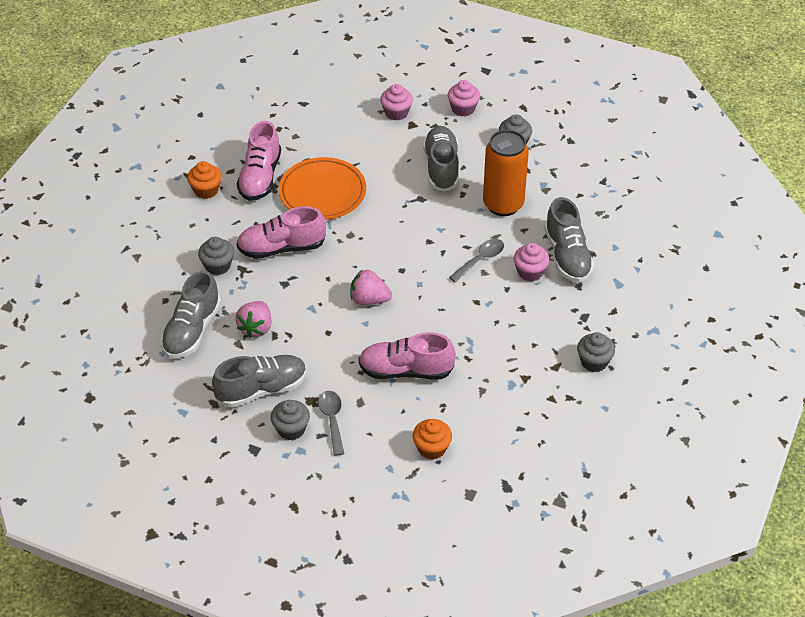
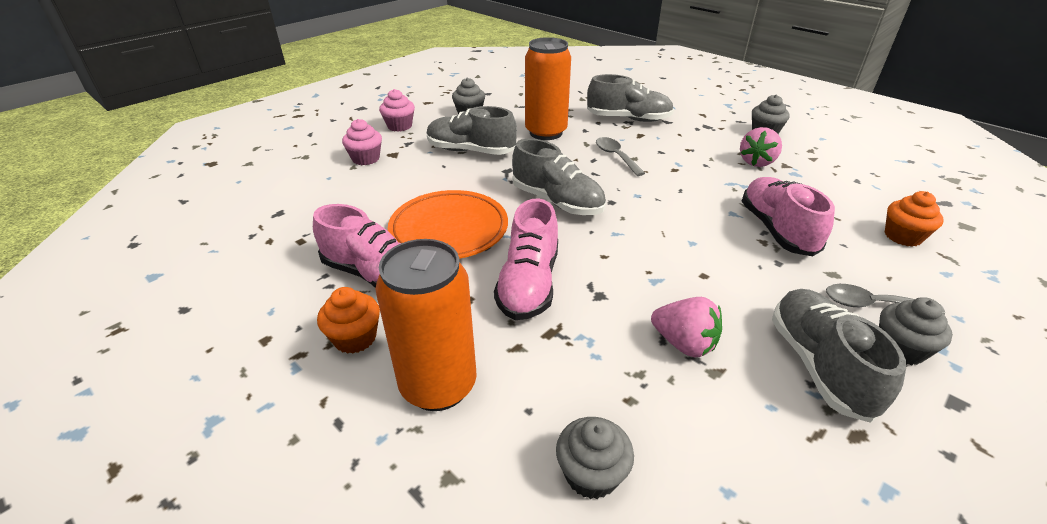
camera: 70 degrees left, 10 degrees down
grey shoe [161,271,221,358] -> grey shoe moved to [512,138,606,215]
grey cupcake [198,237,234,275] -> grey cupcake moved to [556,417,634,499]
pink strawberry [350,270,392,305] -> pink strawberry moved to [740,127,782,167]
pink shoe [358,332,456,379] -> pink shoe turned 150 degrees clockwise [742,177,835,256]
pink cupcake [514,243,550,282] -> none
none -> orange can [375,239,476,411]

